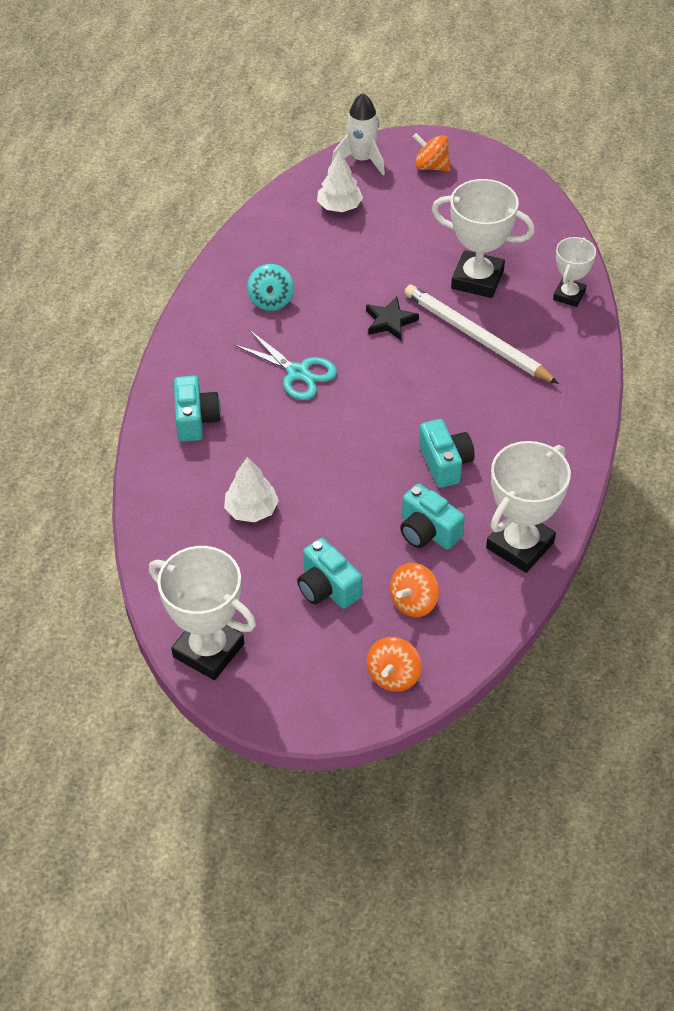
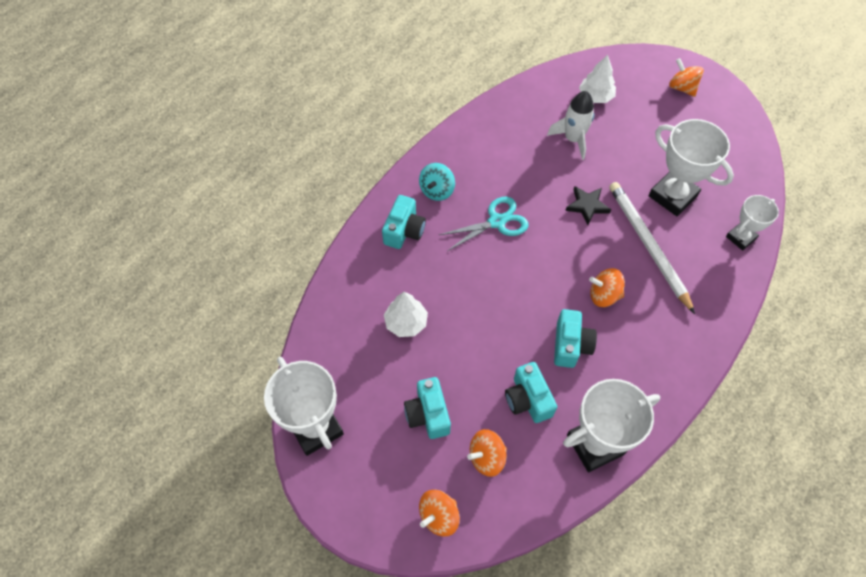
camera: 25 degrees right, 10 degrees up
turquoise scissors [233,330,337,400] -> turquoise scissors turned 90 degrees counterclockwise [439,197,529,251]
turquoise spinning top [247,264,294,311] -> turquoise spinning top moved to [419,163,455,201]
white rocket [332,93,385,175] -> white rocket moved to [547,91,595,160]
none -> orange spinning top [589,268,625,307]

